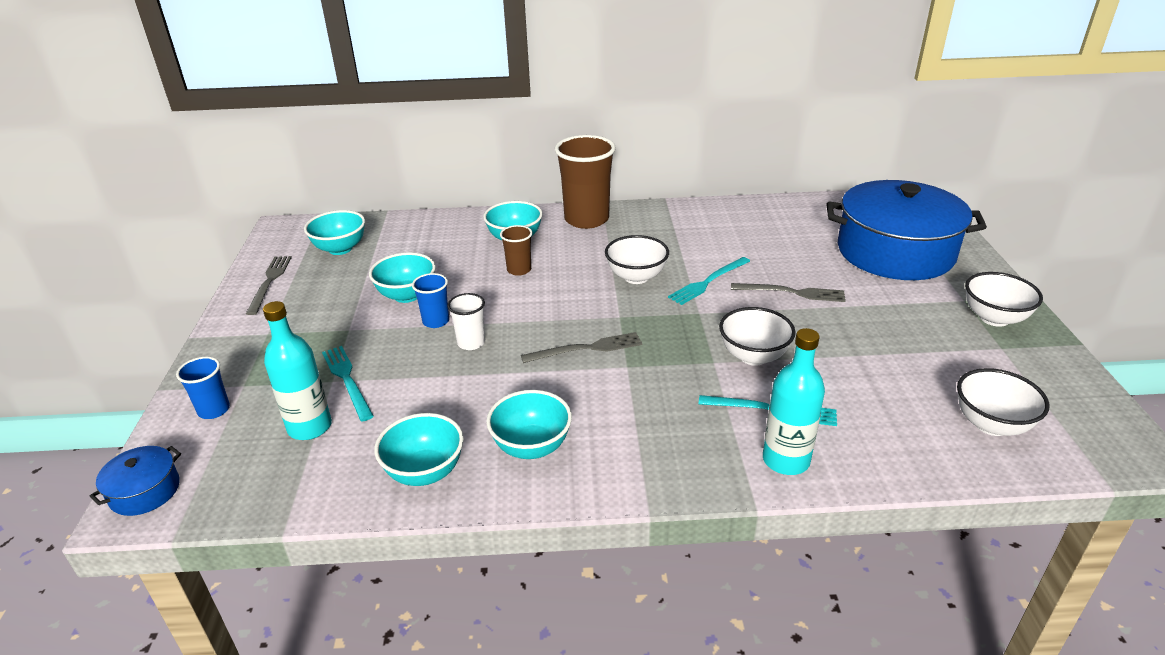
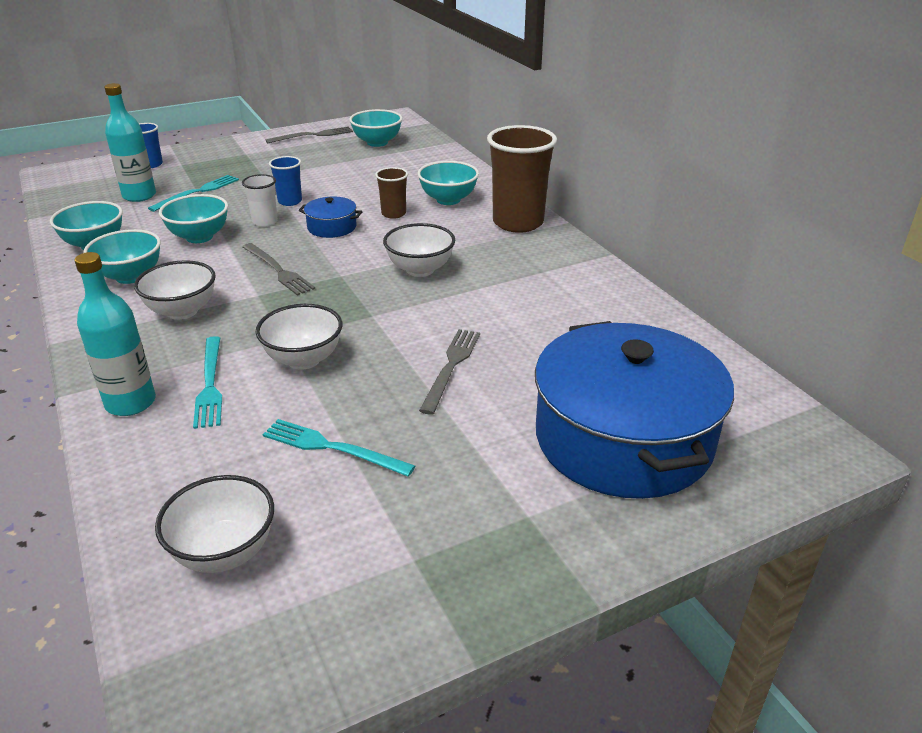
camera: 65 degrees right, 0 degrees up
blue pot [89,446,181,516] -> blue pot moved to [299,197,362,238]
turquoise bowl [369,252,436,303] -> turquoise bowl moved to [159,194,228,243]
turquoise fork [668,257,750,305] -> turquoise fork moved to [263,419,415,477]
grey fork [731,283,846,302] -> grey fork turned 150 degrees counterclockwise [419,329,480,415]
white bowl [965,272,1043,327] -> white bowl moved to [134,260,216,320]

